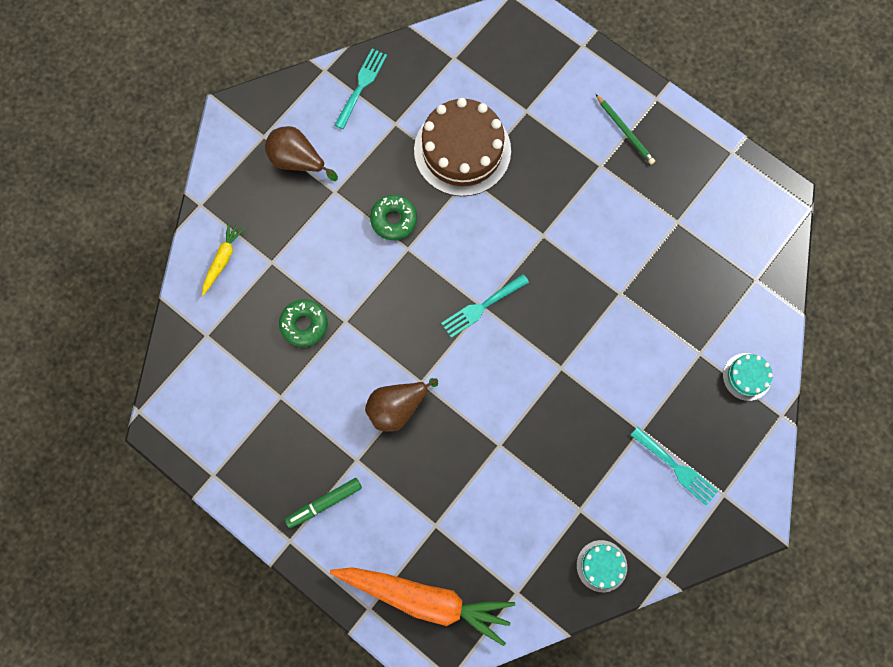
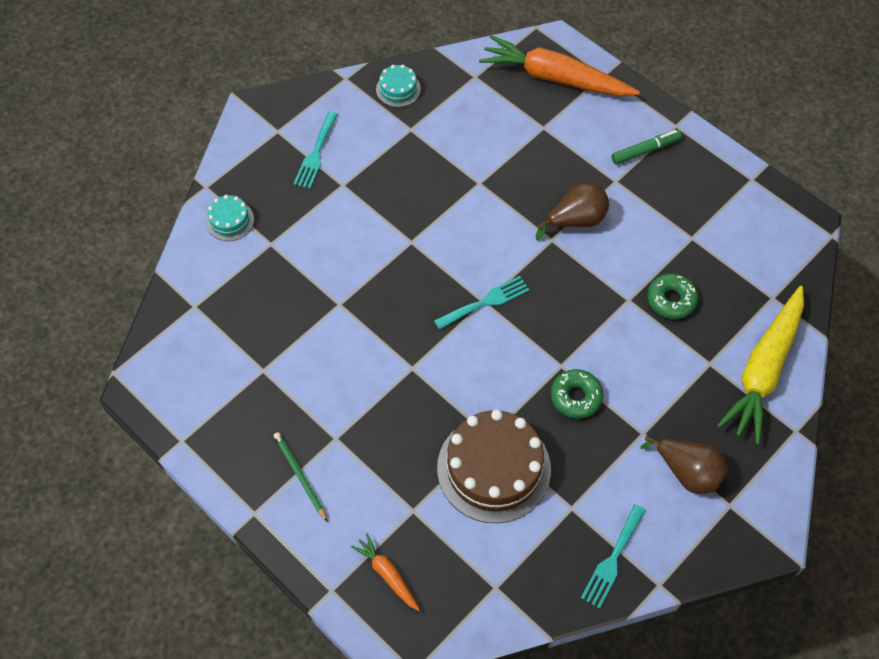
camera: 175 degrees left, 15 degrees down
yellow carrot [202,222,245,296] -> yellow carrot [717,286,804,445], size x2.15
turquoise fork [631,427,718,506] -> turquoise fork turned 120 degrees counterclockwise [293,111,338,189]
none -> orange carrot [351,533,420,611]

